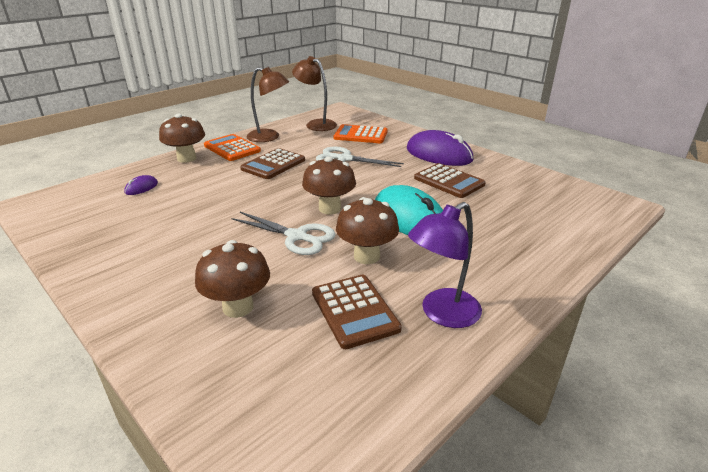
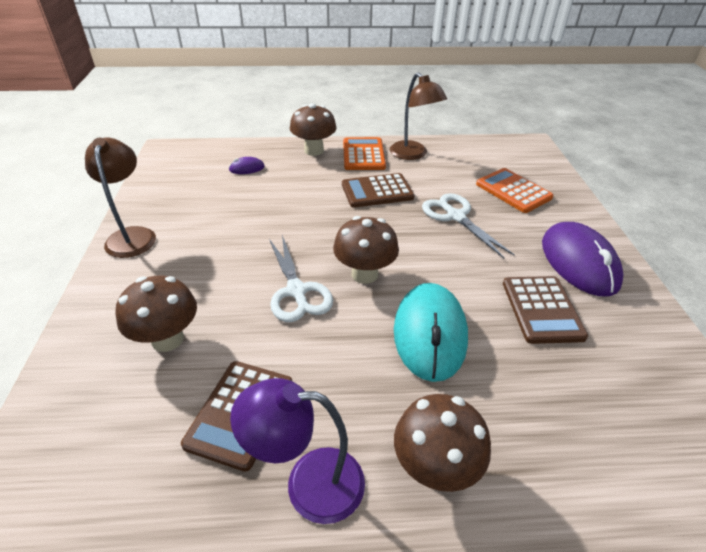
camera: 40 degrees right, 10 degrees up
brown lamp [292,56,337,131] -> brown lamp moved to [85,137,156,258]
brown mushroom [336,197,399,264] -> brown mushroom moved to [394,394,491,492]

